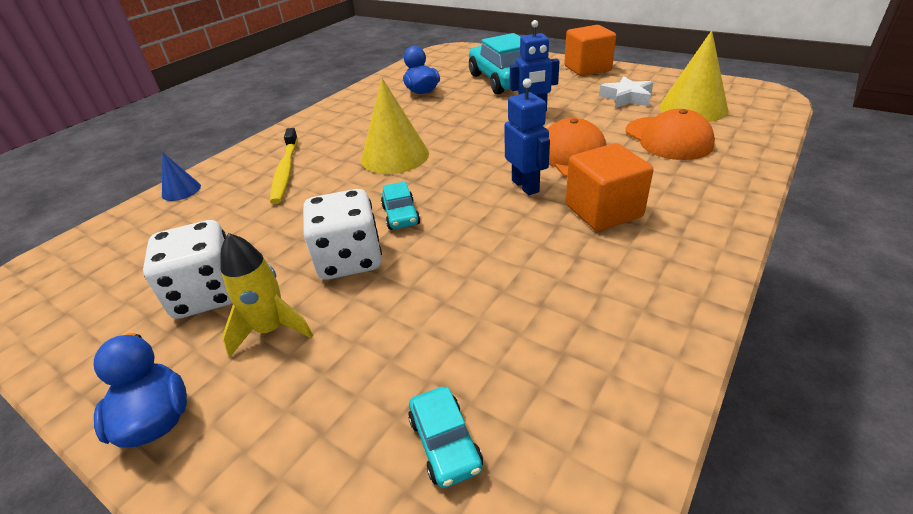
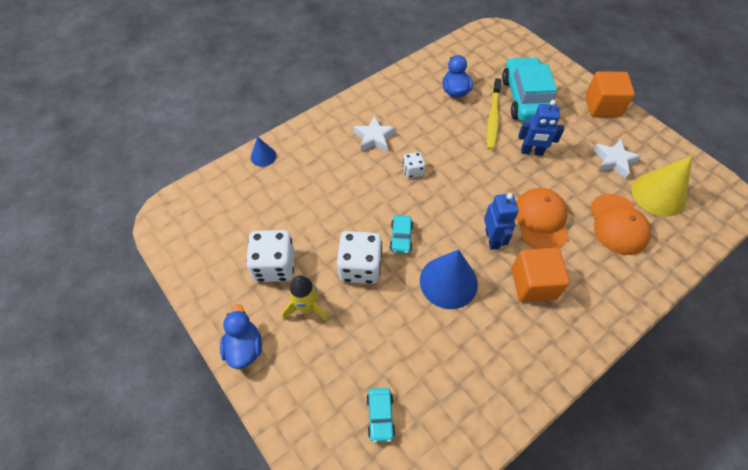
camera: 15 degrees right, 20 degrees up
yellow toothbrush [270,128,298,204] -> yellow toothbrush moved to [487,78,501,150]
yellow cone [361,78,429,174] -> white dice [403,152,425,178]
none -> white star [353,116,396,152]
none -> blue cone [420,249,478,309]

